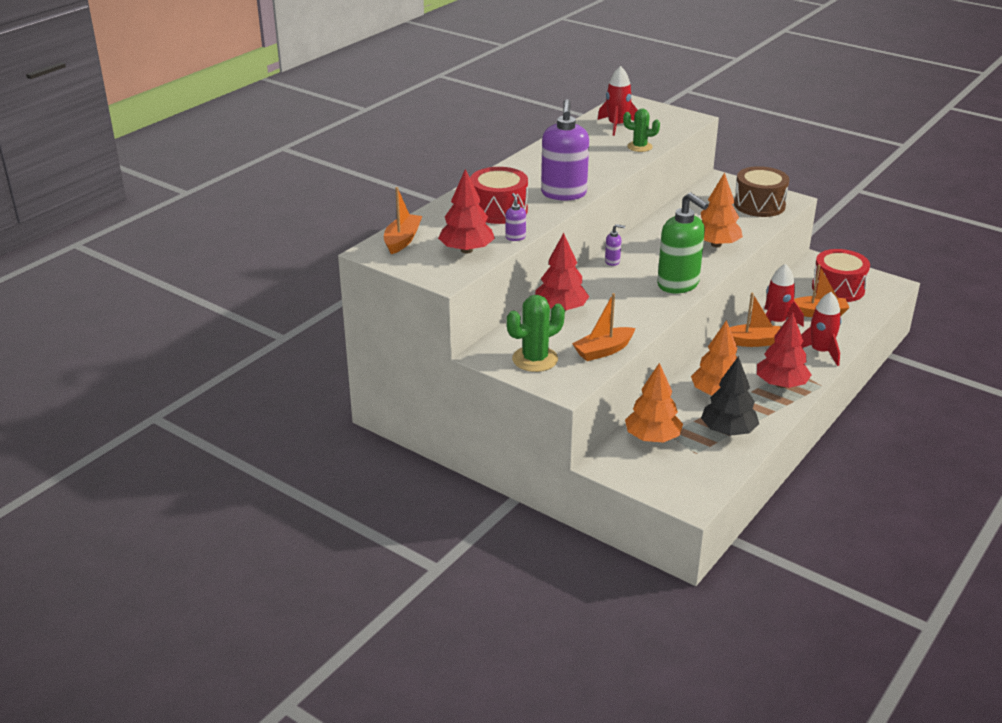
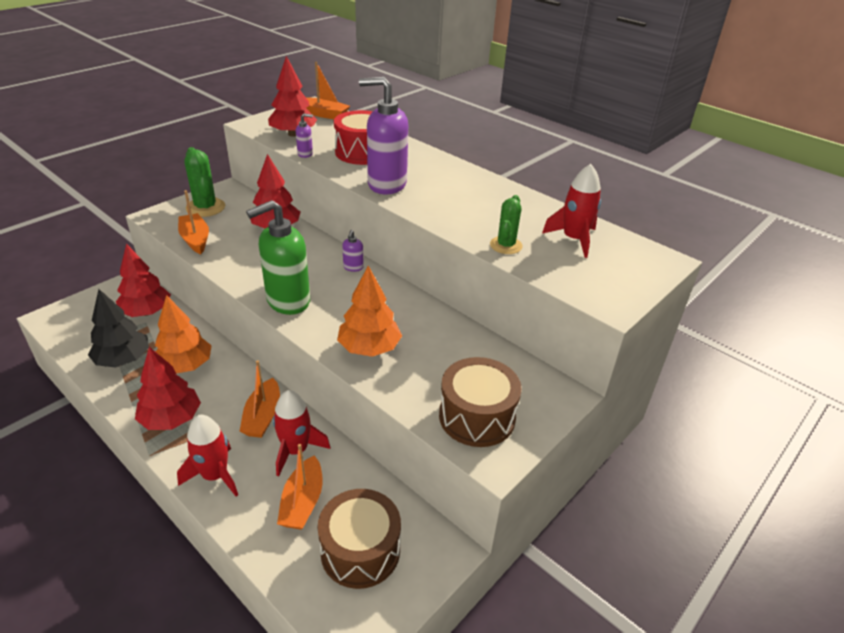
camera: 95 degrees right, 5 degrees up
orange tree [625,363,683,443] -> red tree [116,244,171,317]
red drum [812,249,870,302] -> brown drum [318,489,401,589]

